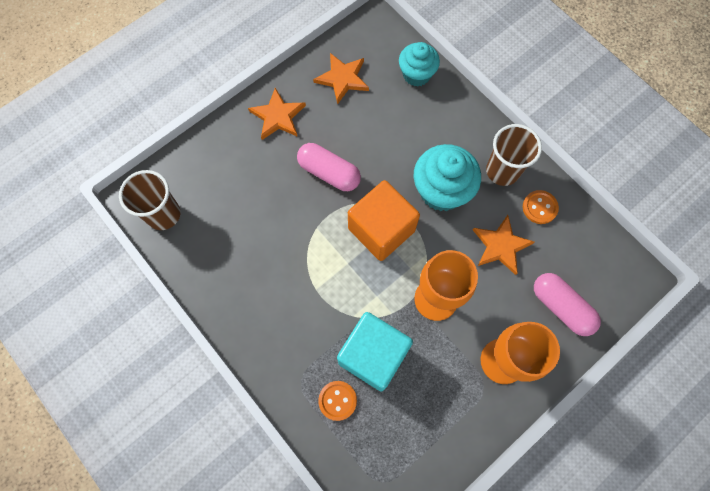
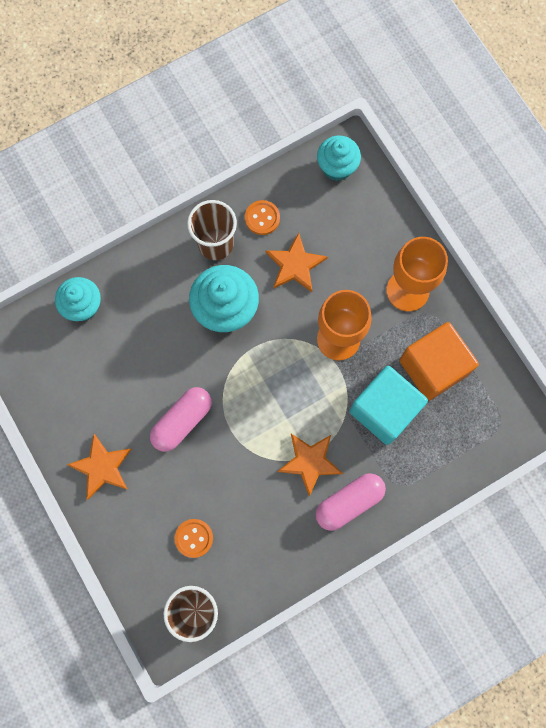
camera: 80 degrees left, 5 degrees up
orange star [313,53,369,104] -> orange star moved to [277,434,343,497]
orange button [318,381,357,421] -> orange button moved to [175,519,213,558]
orange cube [348,180,420,261] -> orange cube moved to [400,322,479,401]
pink capsule [534,273,601,336] -> pink capsule moved to [316,473,386,531]
none -> turquoise cupcake [317,136,361,181]

